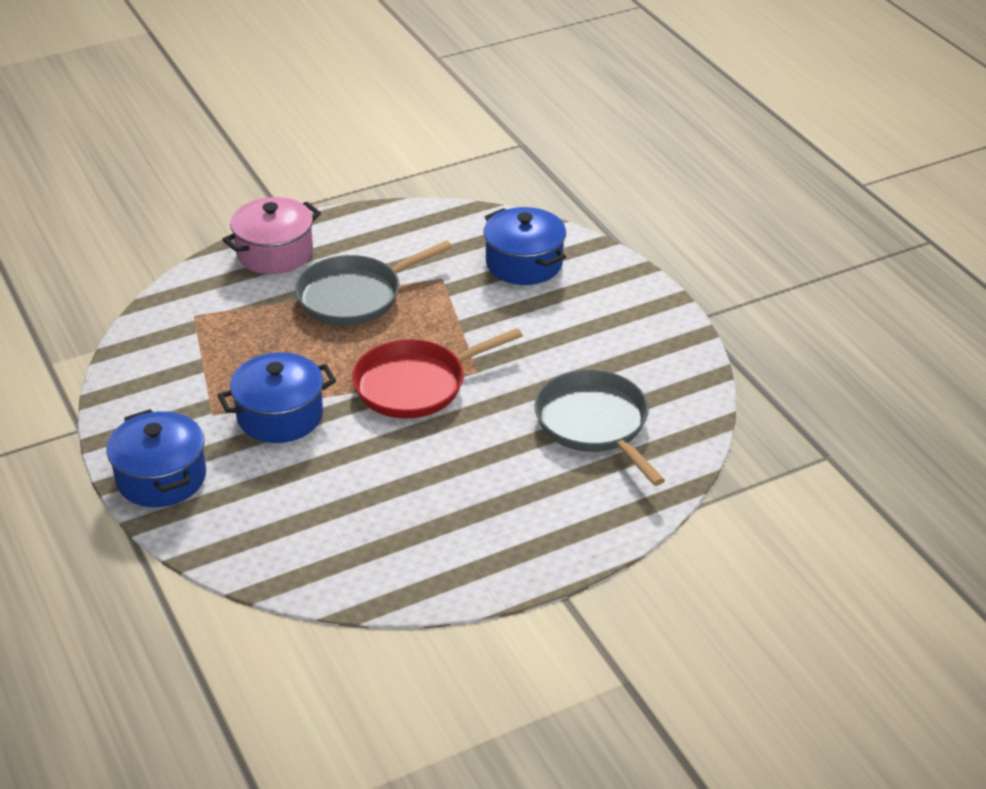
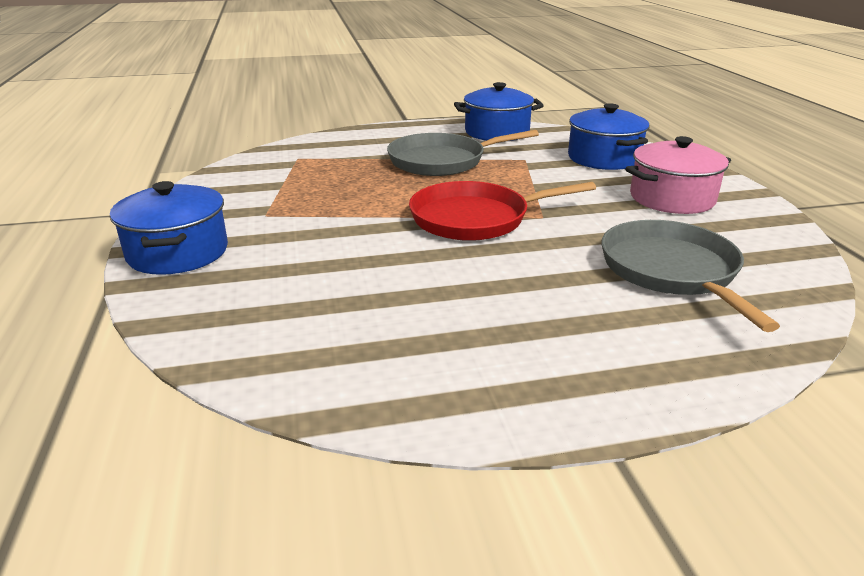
camera: 15 degrees right, 10 degrees down
blue pot [217,352,336,443] -> blue pot moved to [454,82,544,141]
pink pot [222,197,321,274] -> pink pot moved to [625,136,731,214]

